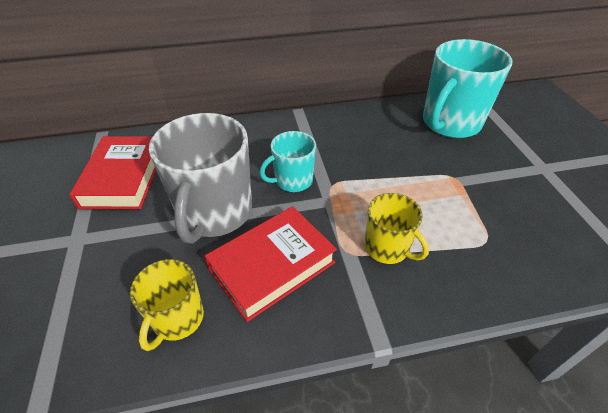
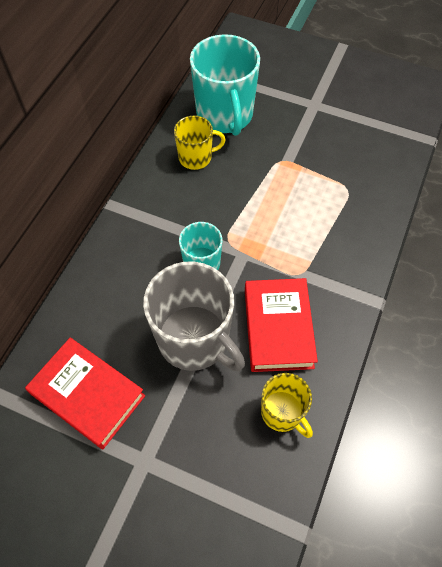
camera: 55 degrees left, 15 degrees up
yellow mug [365,193,429,264] -> yellow mug moved to [174,116,226,170]

